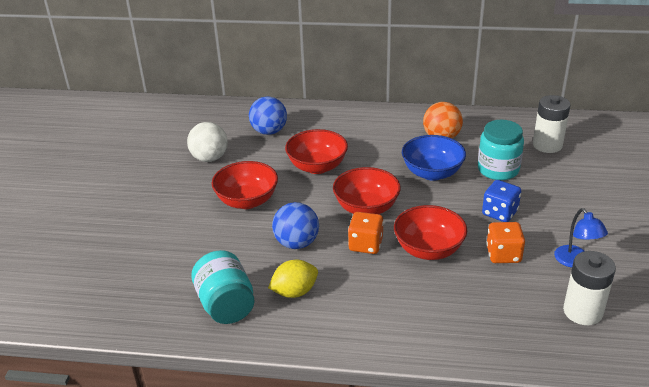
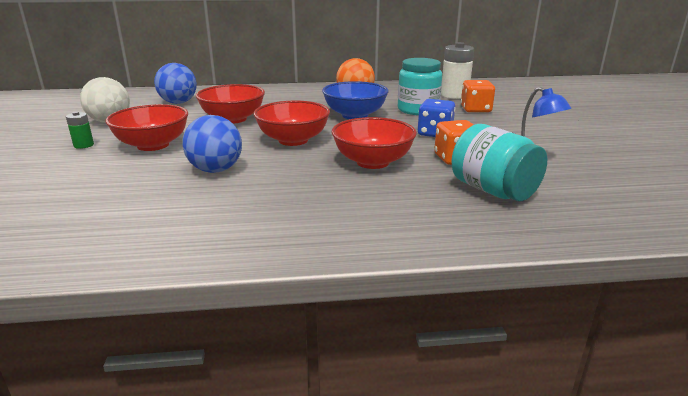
camera: 15 degrees left, 10 degrees down
turquoise jar [191,250,255,324] -> turquoise jar moved to [452,124,547,201]
yellow lemon [268,260,318,298] -> none
orange dice [348,212,384,254] -> orange dice moved to [461,80,495,112]
white battery [563,251,616,325] -> none
none -> green battery [66,111,94,149]

